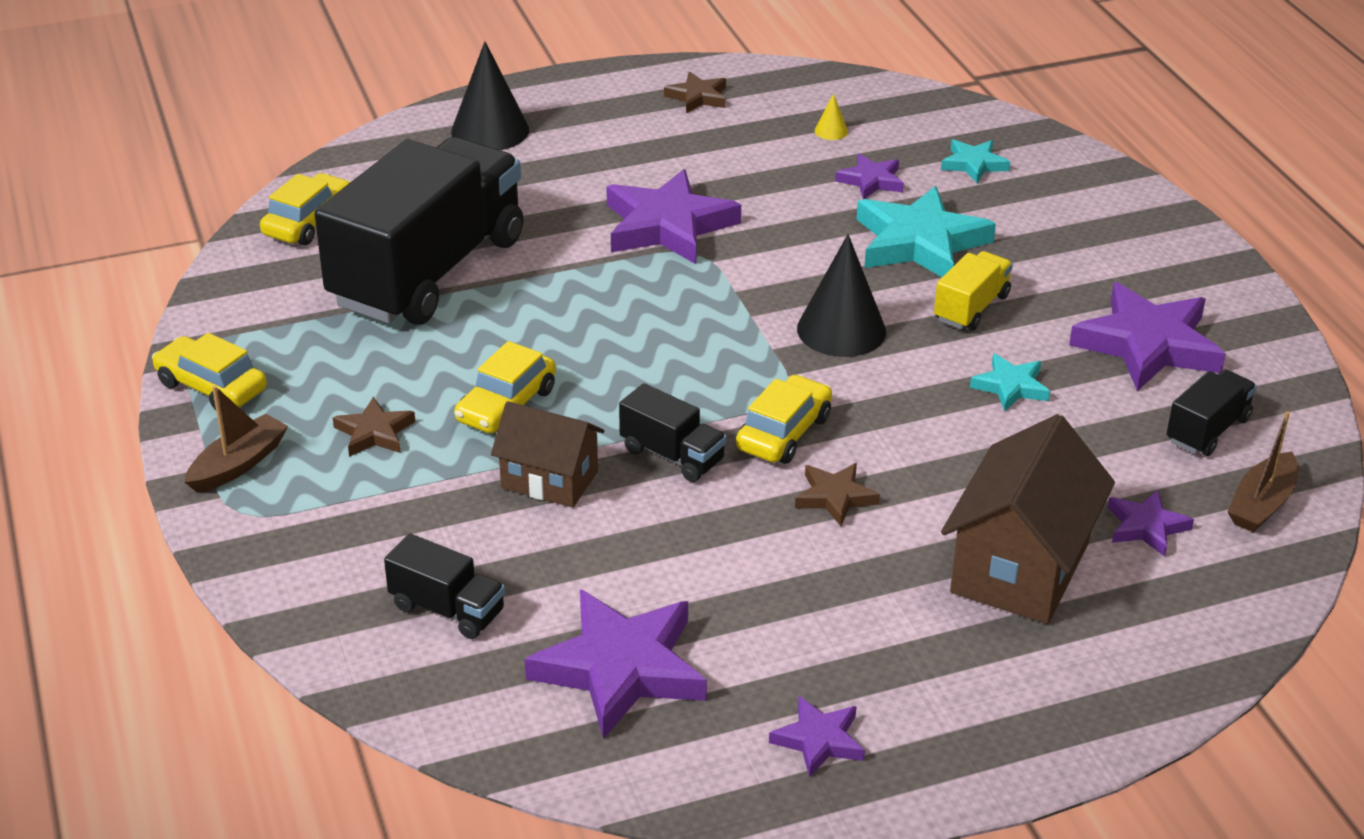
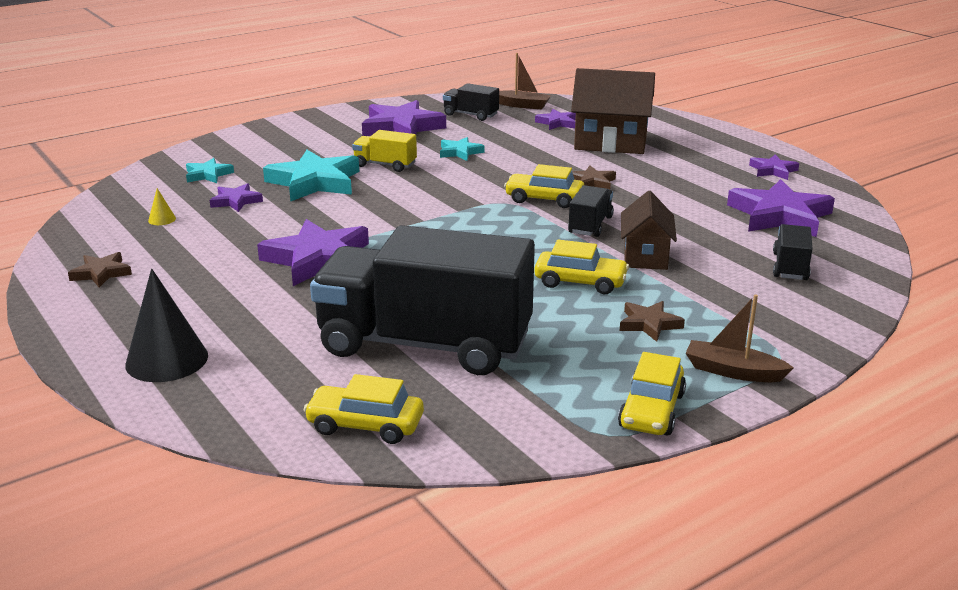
camera: 105 degrees left, 10 degrees down
black cone [797,234,886,357] -> none

